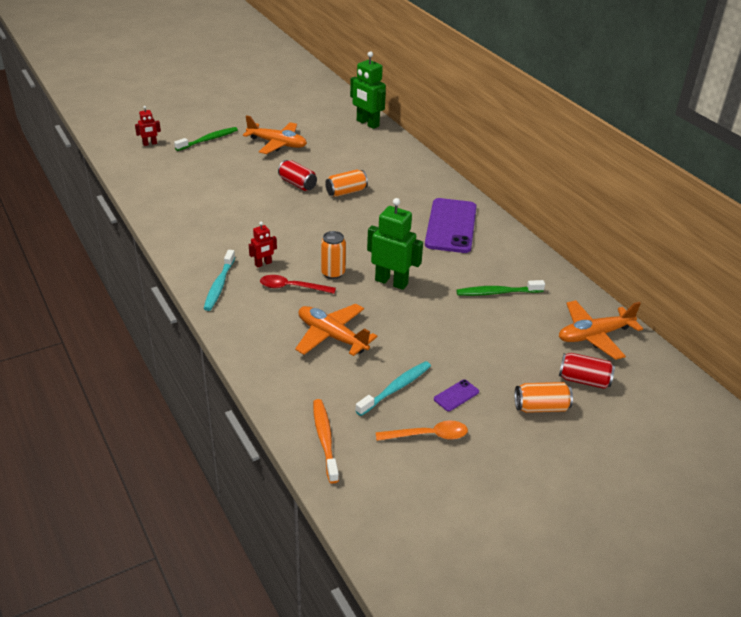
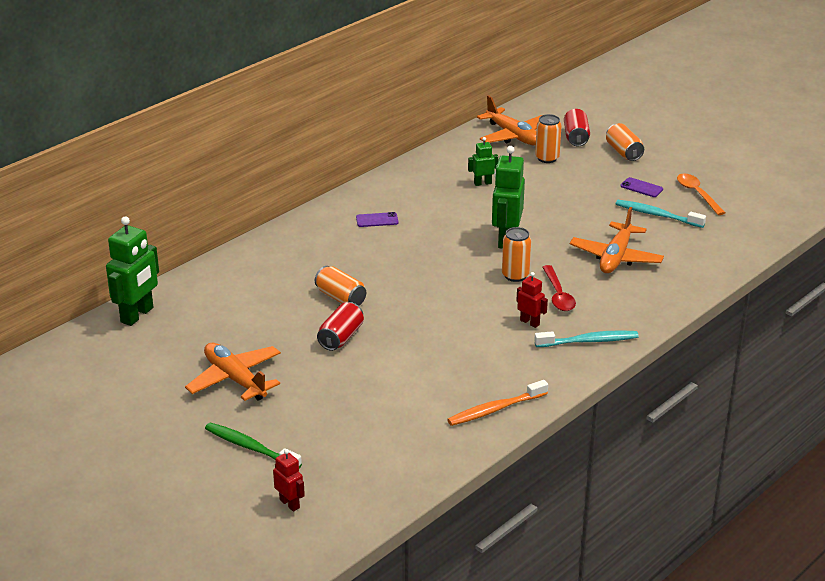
camera: 105 degrees left, 5 degrees down
orange plane [243,115,307,154] -> orange plane turned 45 degrees counterclockwise [185,343,281,401]
orange toothbrush [313,399,339,484] -> orange toothbrush moved to [447,380,548,426]
purple phone [425,198,477,253] -> purple phone [356,212,399,227], size x0.40
green toothbrush [457,280,545,296] -> green robot [468,137,498,186]
none -> orange can [535,114,562,163]

